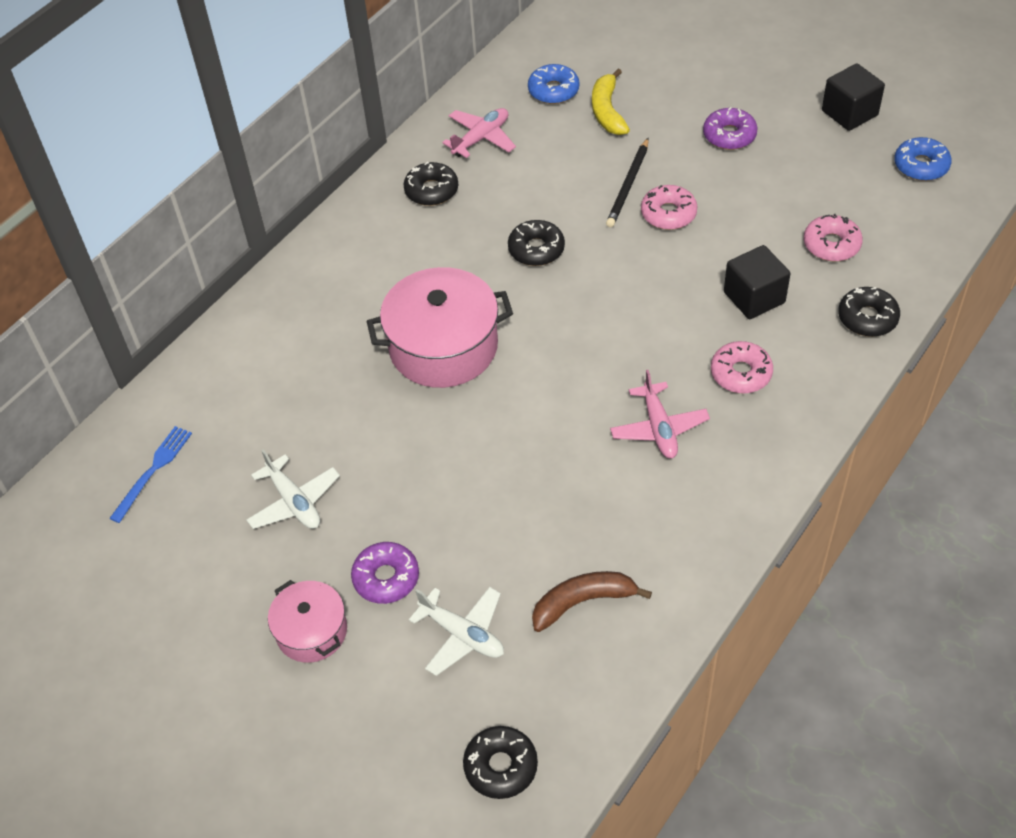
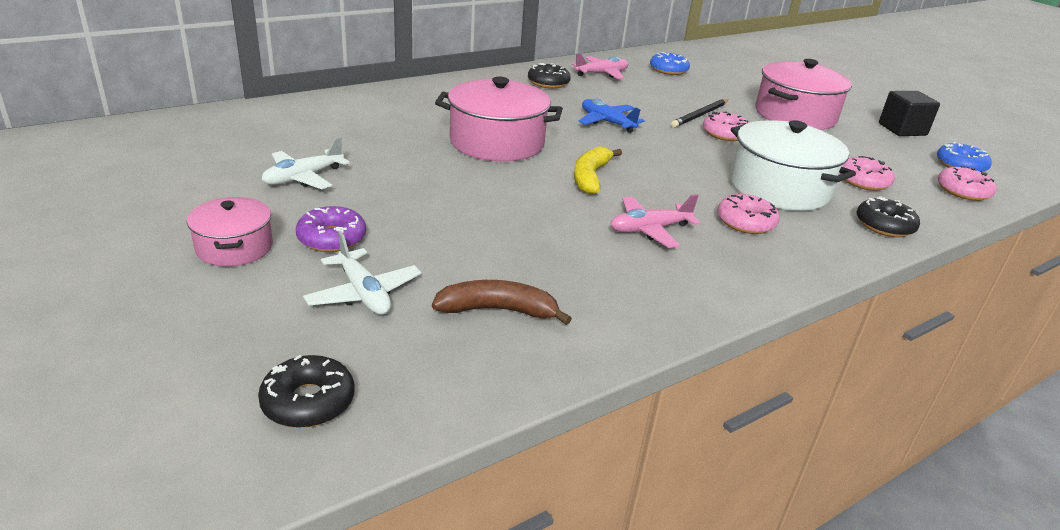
camera: 15 degrees right, 20 degrees down
blue fork [109,426,192,523] -> none
white plane [246,449,340,529] -> white plane turned 60 degrees clockwise [262,137,350,189]
black donut [508,220,565,266] -> blue plane [578,99,645,133]
yellow banana [592,69,630,135] -> yellow banana moved to [574,146,622,194]
pink plane [610,370,710,459] -> pink plane turned 60 degrees clockwise [610,194,701,248]
purple donut [703,107,758,150] -> pink pot [755,59,852,130]
black cube [724,245,790,319] -> white pot [730,120,856,211]
none -> pink donut [938,166,997,201]

